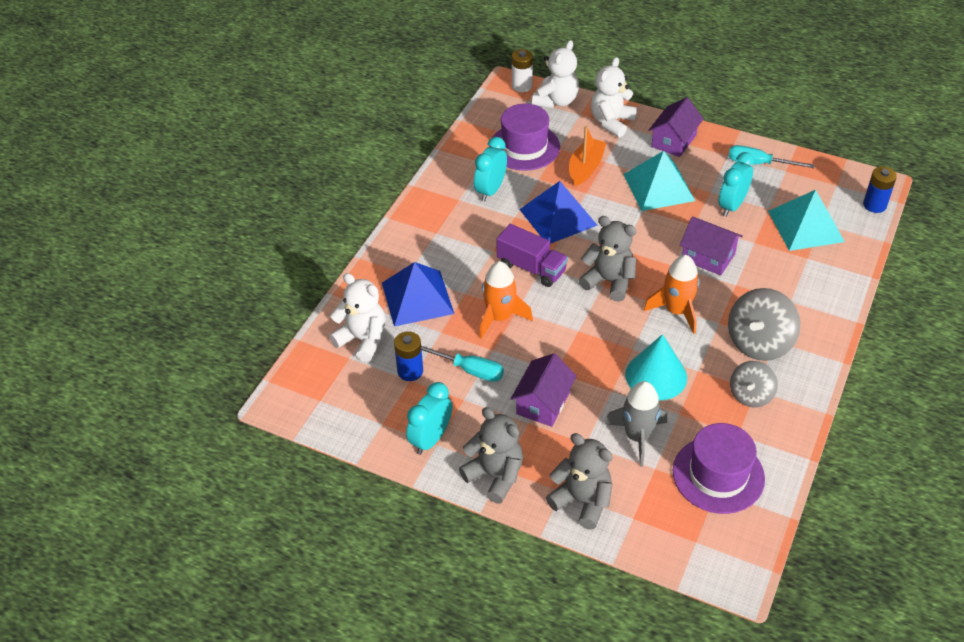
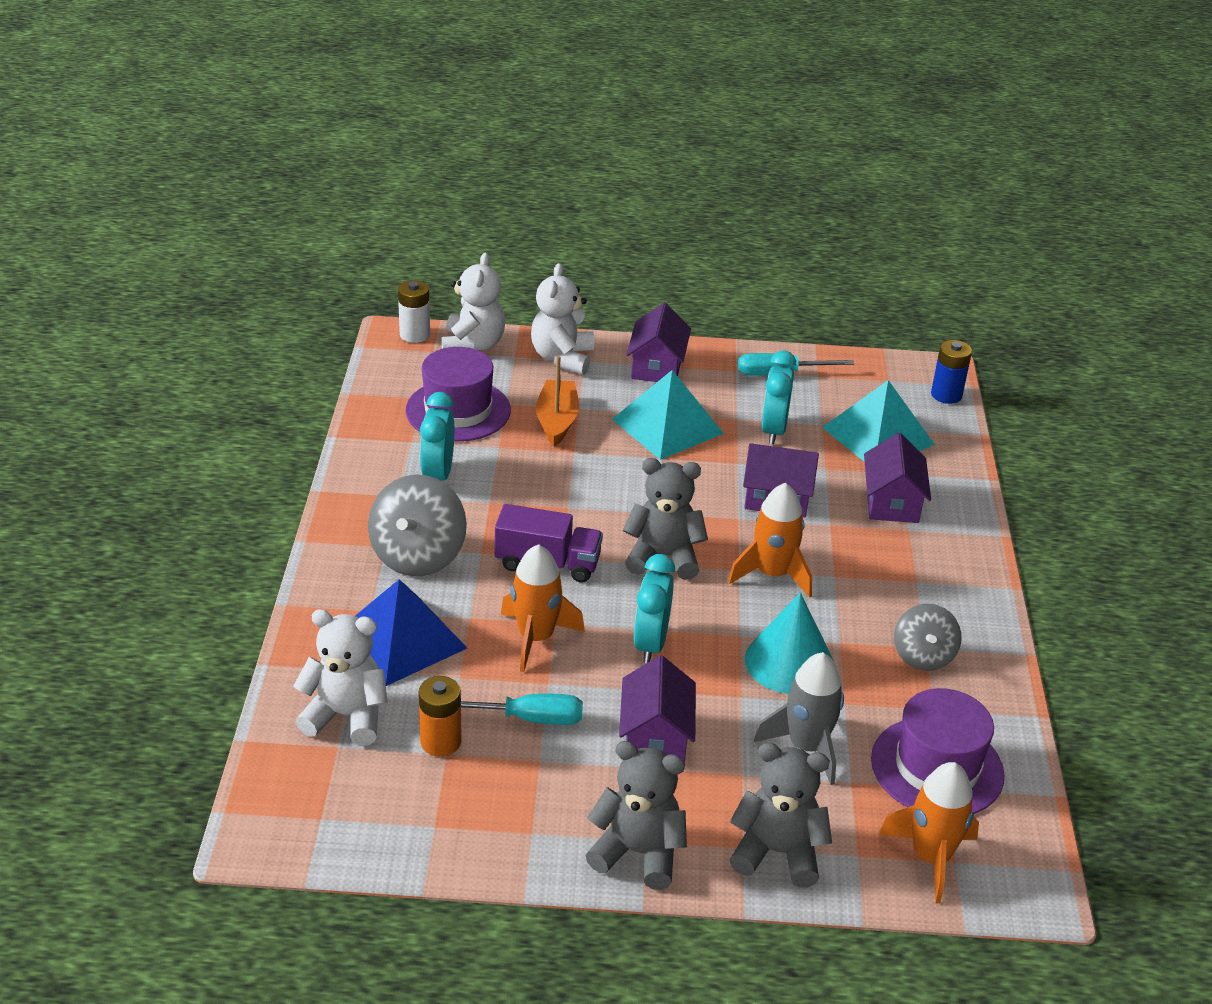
camera: 25 degrees left, 10 degrees down
blue battery [394,331,423,381] -> orange battery [418,676,462,757]
turquoise clock [406,382,452,455] -> turquoise clock moved to [634,554,675,663]
blue pyramid [519,181,598,244] -> none
grey spinning top [728,288,801,361] -> grey spinning top moved to [368,474,467,577]
none -> purple house [864,433,931,523]
none -> orange rocket [878,762,979,904]

